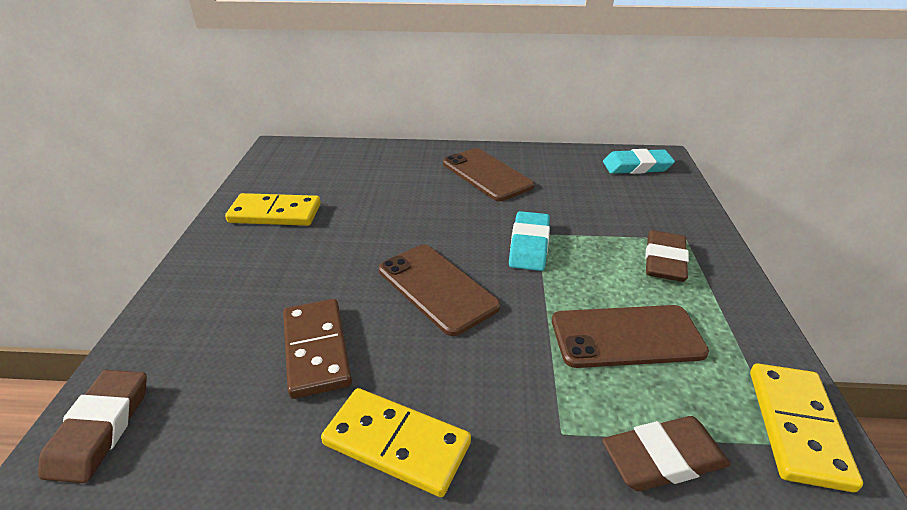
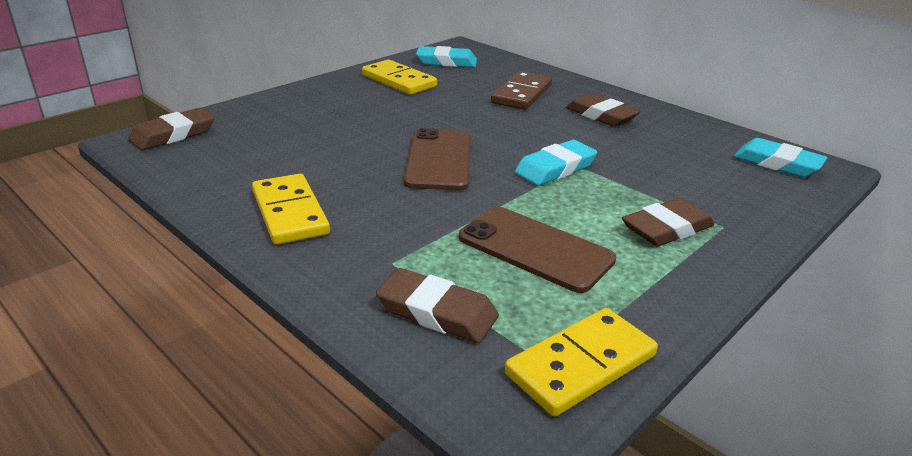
camera: 40 degrees right, 5 degrees down
brown domino [283,299,352,399] -> brown domino moved to [491,71,552,110]
brown phone [443,148,534,201] -> brown eraser [566,93,641,127]
none -> turquoise eraser [416,46,477,67]

